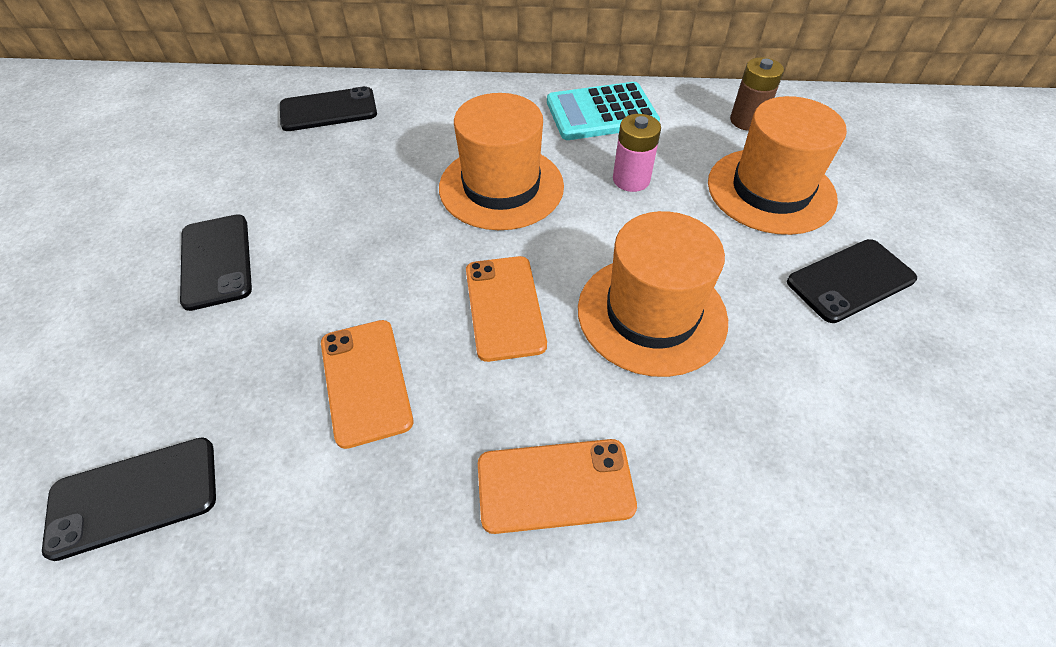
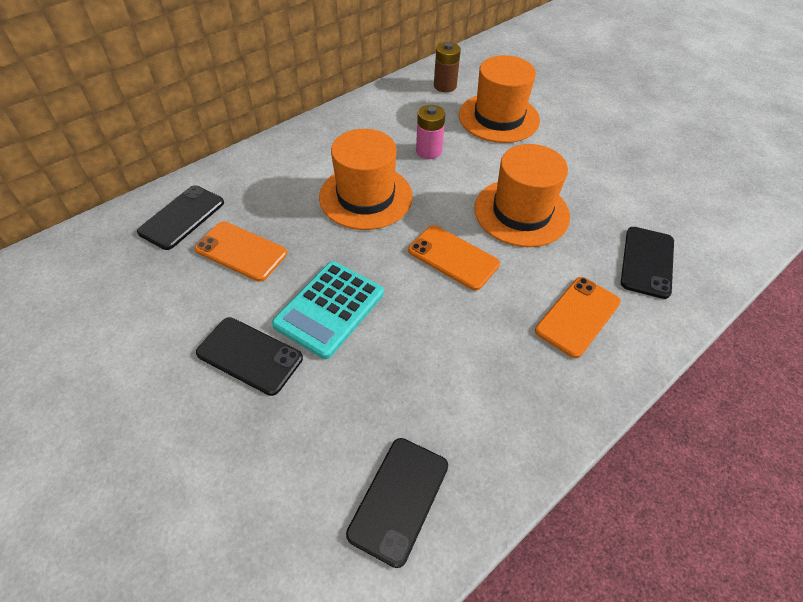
camera: 45 degrees left, 0 degrees up
orange phone [321,320,413,449] -> orange phone moved to [195,221,287,282]
turquoise calculator [547,82,660,140] -> turquoise calculator moved to [272,261,384,359]
black phone [787,239,917,323] -> black phone moved to [621,227,674,299]

